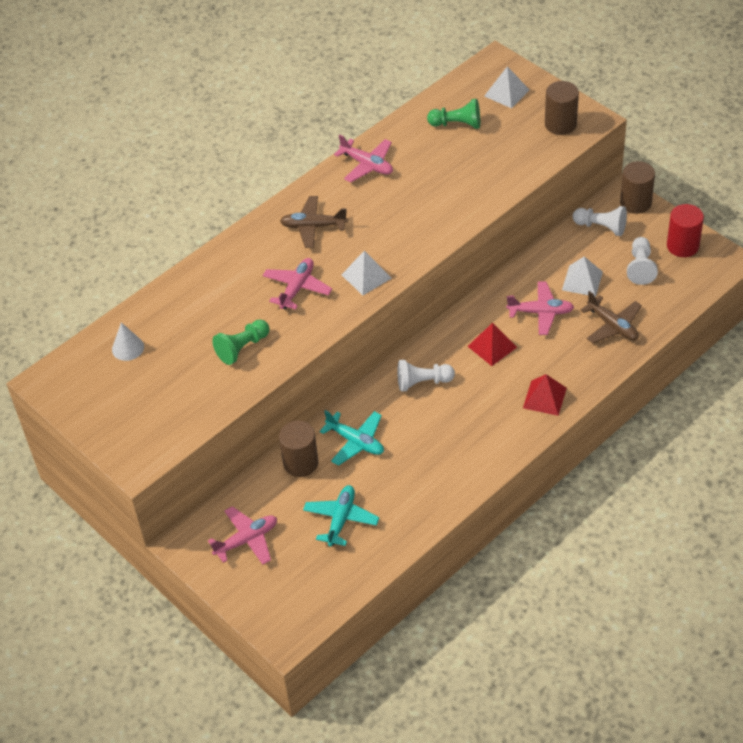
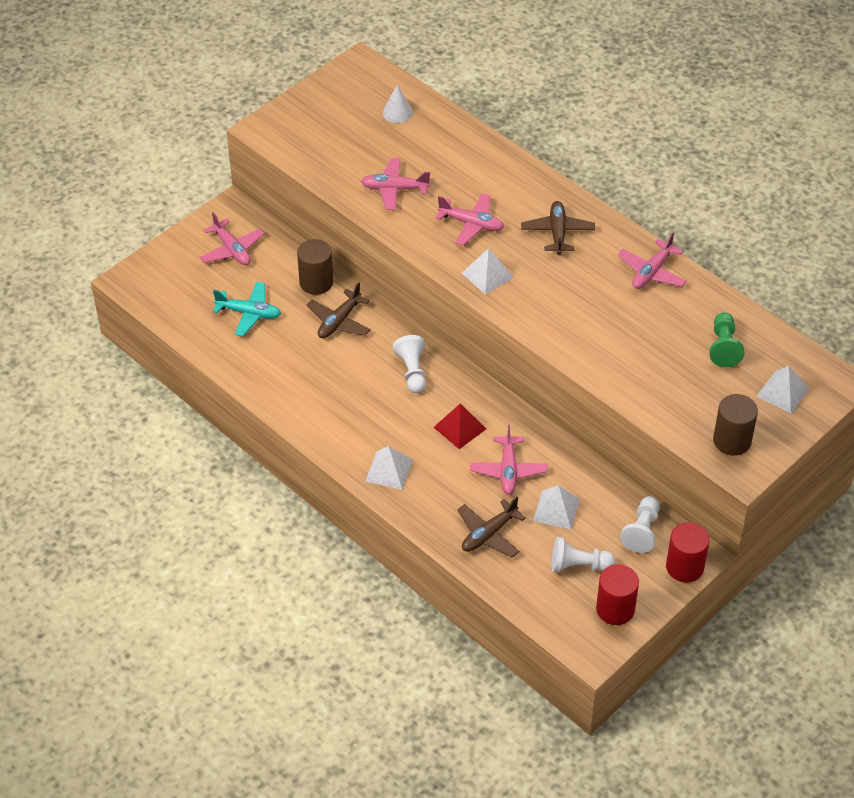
camera: 85 degrees right, 0 degrees up
green pawn [212,319,270,365] -> pink plane [361,158,430,210]
turquoise plane [320,410,384,466] -> brown plane [306,282,371,338]
red pyramid [523,374,567,416] -> white pyramid [365,446,413,490]
brown cylinder [620,161,655,214] -> red cylinder [666,522,710,583]

